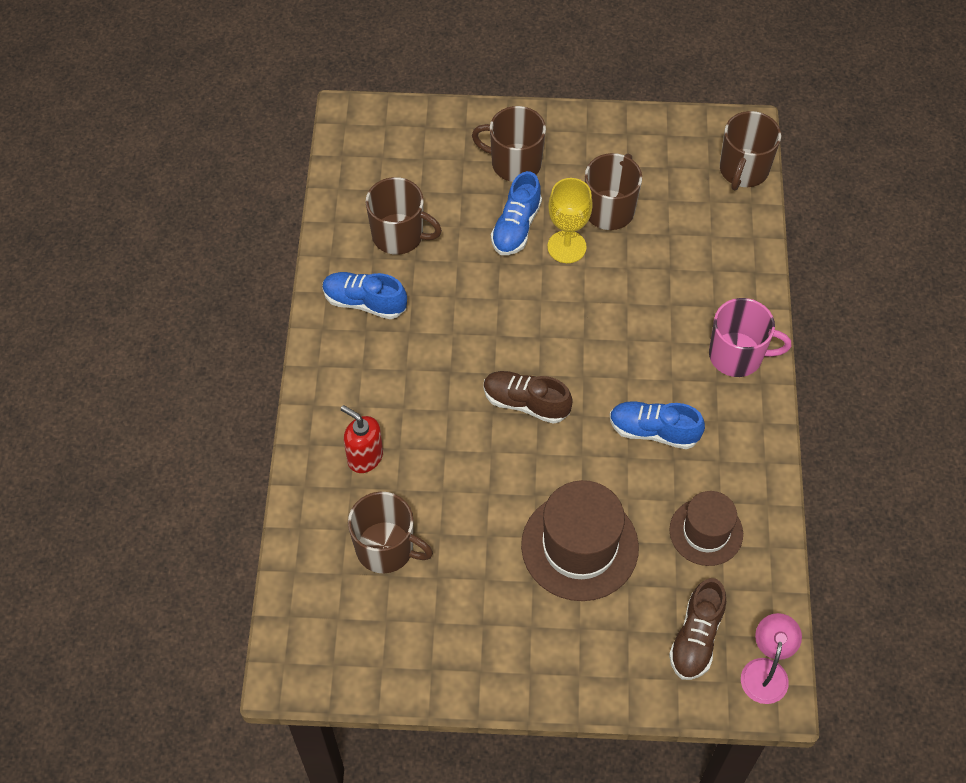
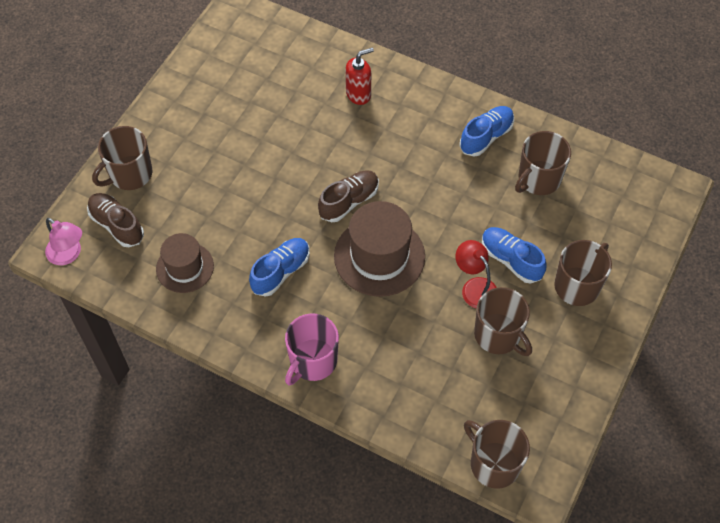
camera: 115 degrees right, 0 degrees up
brown mug [348,492,433,573] -> brown mug moved to [92,126,153,190]
brown hat [521,480,639,601] -> brown hat moved to [334,201,425,297]
yellow goblet [547,178,593,263] -> red lamp [456,240,497,309]

